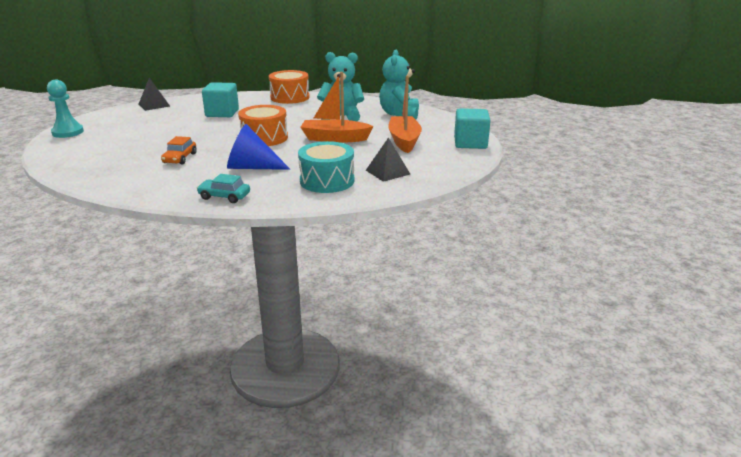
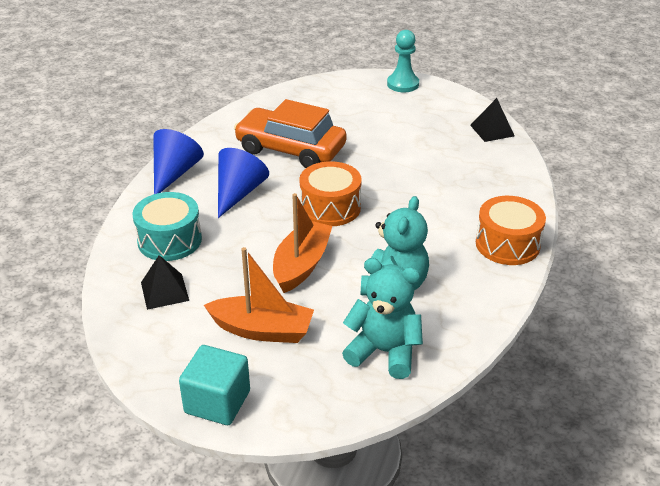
camera: 105 degrees right, 10 degrees up
orange car [161,136,197,165] -> orange car [234,99,347,168], size x2.21
turquoise car [197,174,250,203] -> blue cone [153,129,204,194]
turquoise cube [202,82,239,117] -> none

